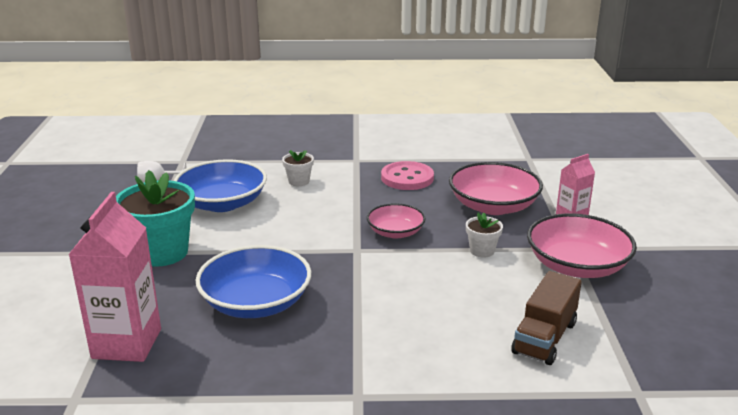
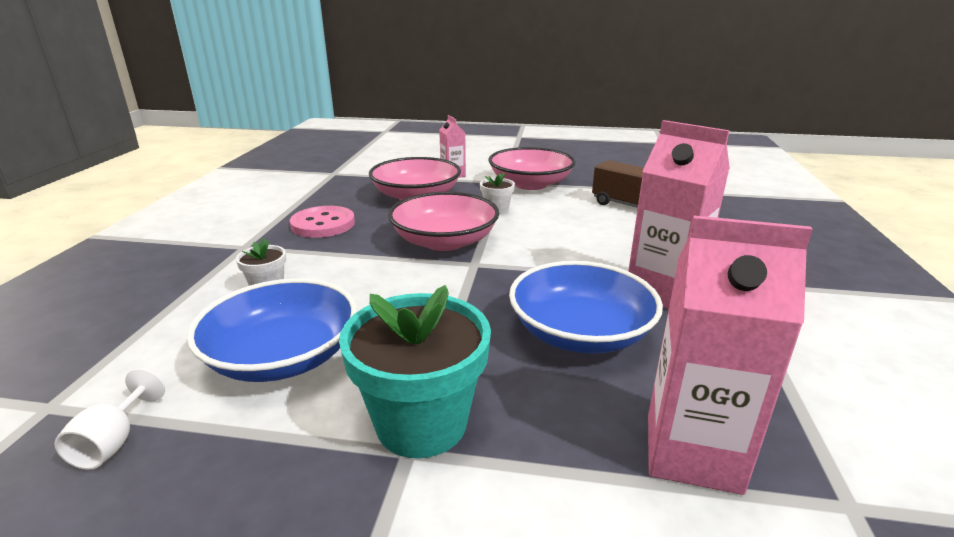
camera: 80 degrees left, 0 degrees up
pink bowl [367,203,426,239] -> pink bowl [388,192,499,251], size x1.67
none -> pink carton [628,120,730,309]

